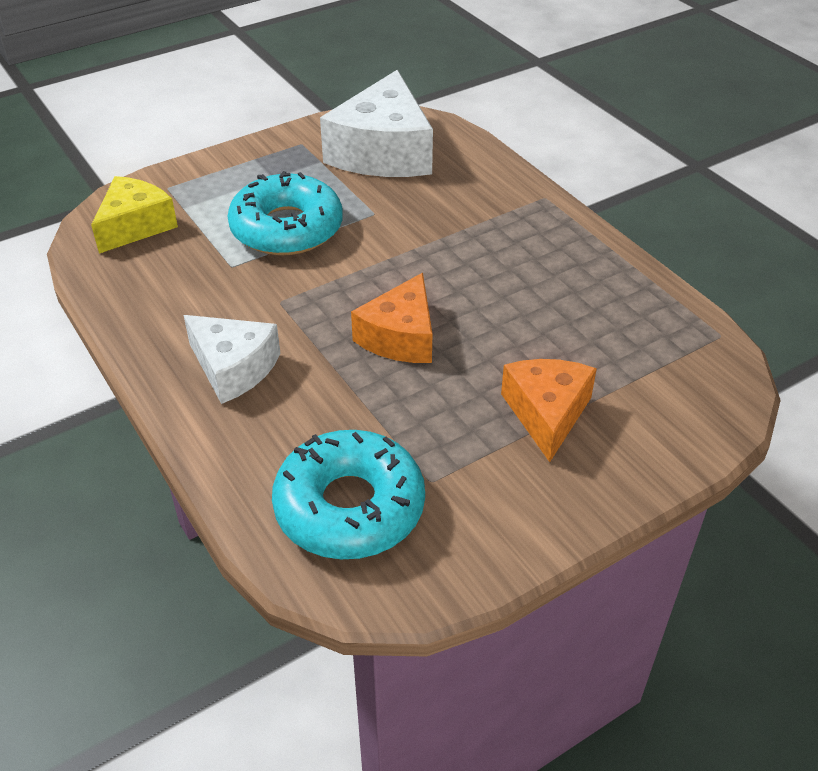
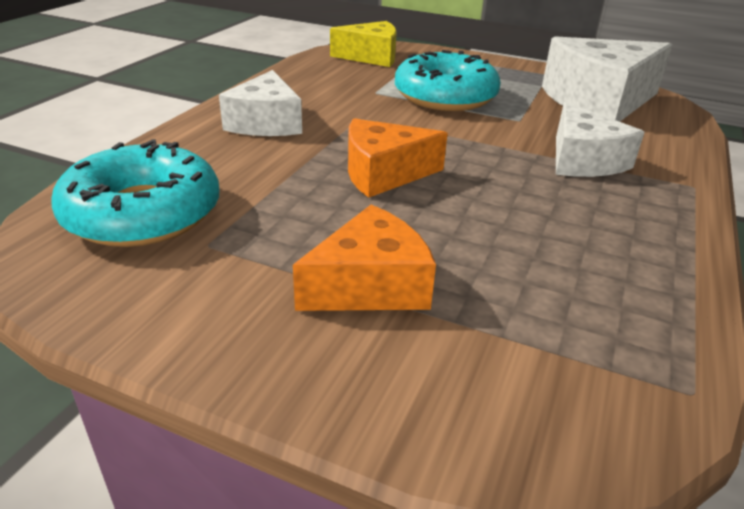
camera: 55 degrees right, 10 degrees down
none -> white cheese [556,102,645,177]

